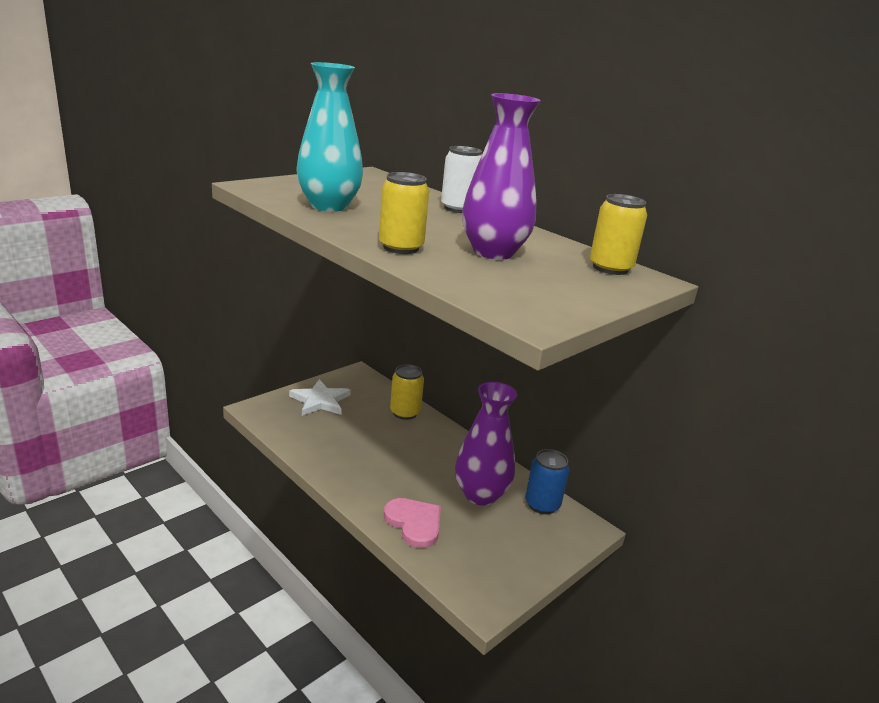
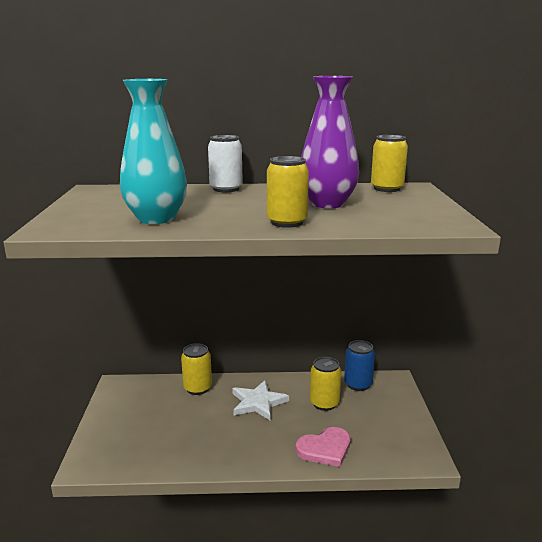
camera: 45 degrees left, 5 degrees down
white star [289,379,351,416] -> white star moved to [232,380,289,421]
pink heart [384,498,441,548] -> pink heart turned 150 degrees clockwise [296,427,350,467]
purple vase [455,382,517,506] -> yellow can [310,357,341,411]

